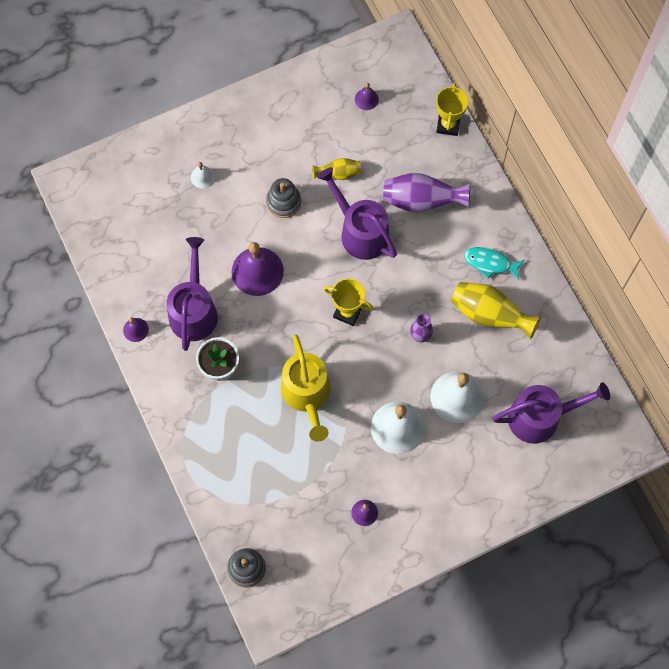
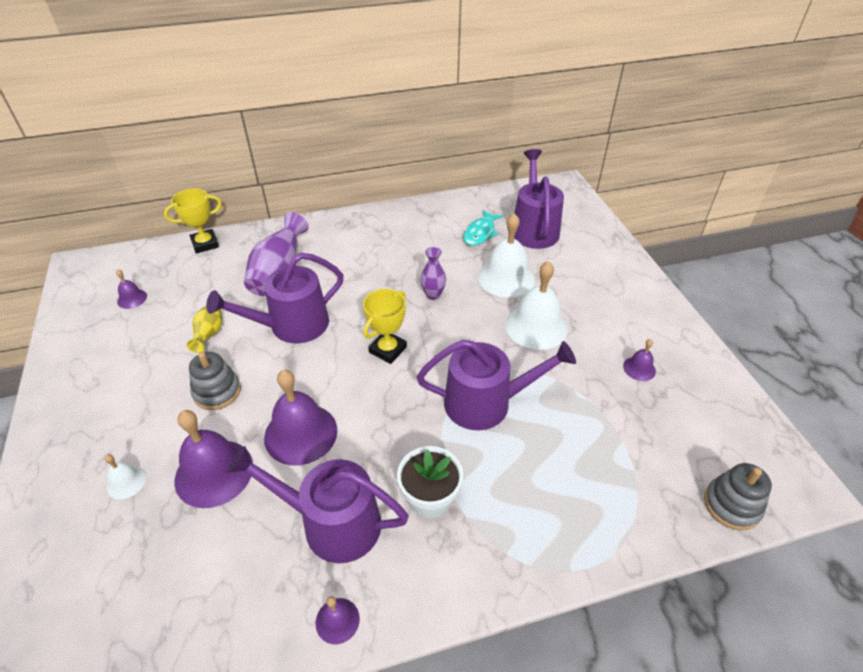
camera: 80 degrees left, 25 degrees down
yellow watering can [281,334,331,442] -> purple watering can [417,340,576,430]
yellow trophy [436,83,468,136] -> yellow trophy turned 45 degrees counterclockwise [164,188,222,253]
yellow vase [451,282,541,339] -> none
turquoise fish [464,247,524,280] -> turquoise fish moved to [463,210,503,246]
none -> purple bell [175,410,253,508]

